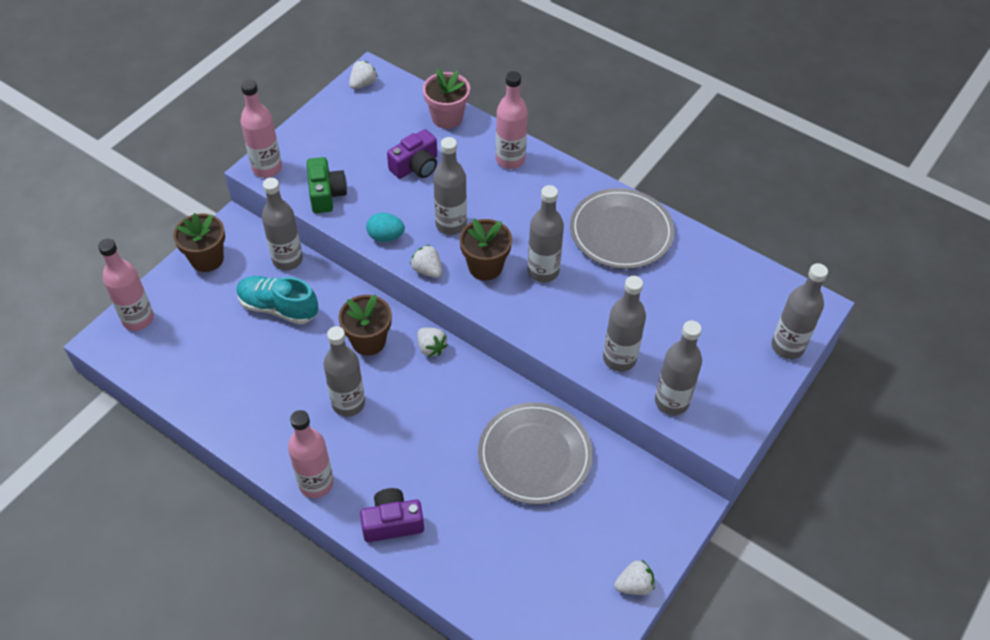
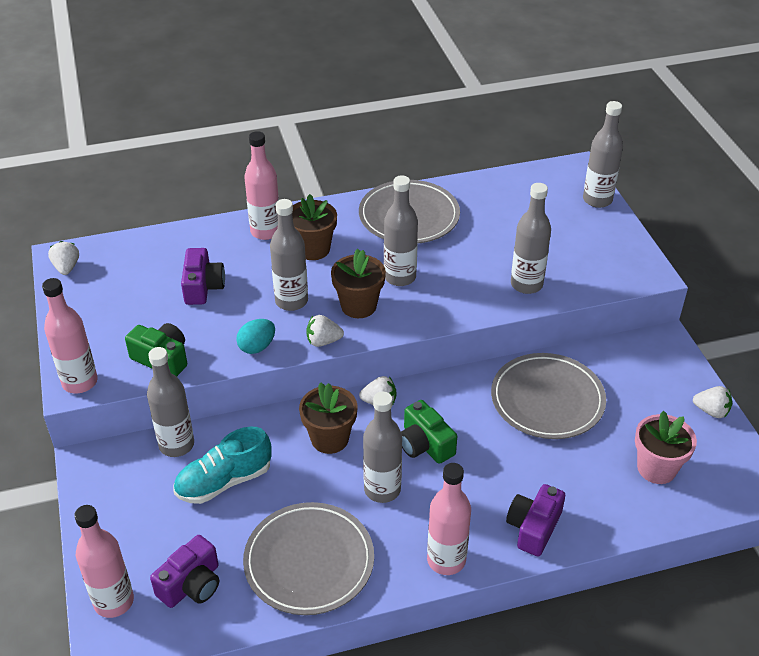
camera: 50 degrees left, 10 degrees down
brown flower pot [173,213,225,272] -> brown flower pot moved to [292,194,337,260]
pink flower pot [423,69,470,129] -> pink flower pot moved to [635,411,697,484]
white strawberry [614,560,655,595] -> white strawberry turned 90 degrees clockwise [693,386,732,418]
grey bottle [655,320,702,415] -> none
none -> purple camera [150,535,219,608]
none -> grey plate [243,502,374,615]
none -> green camera [401,400,457,464]

